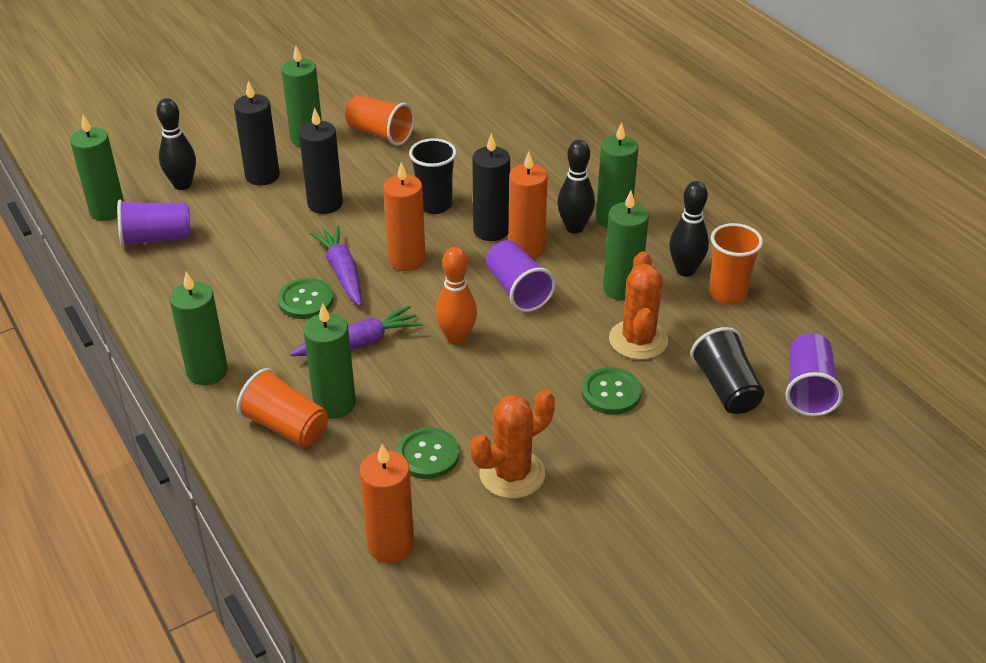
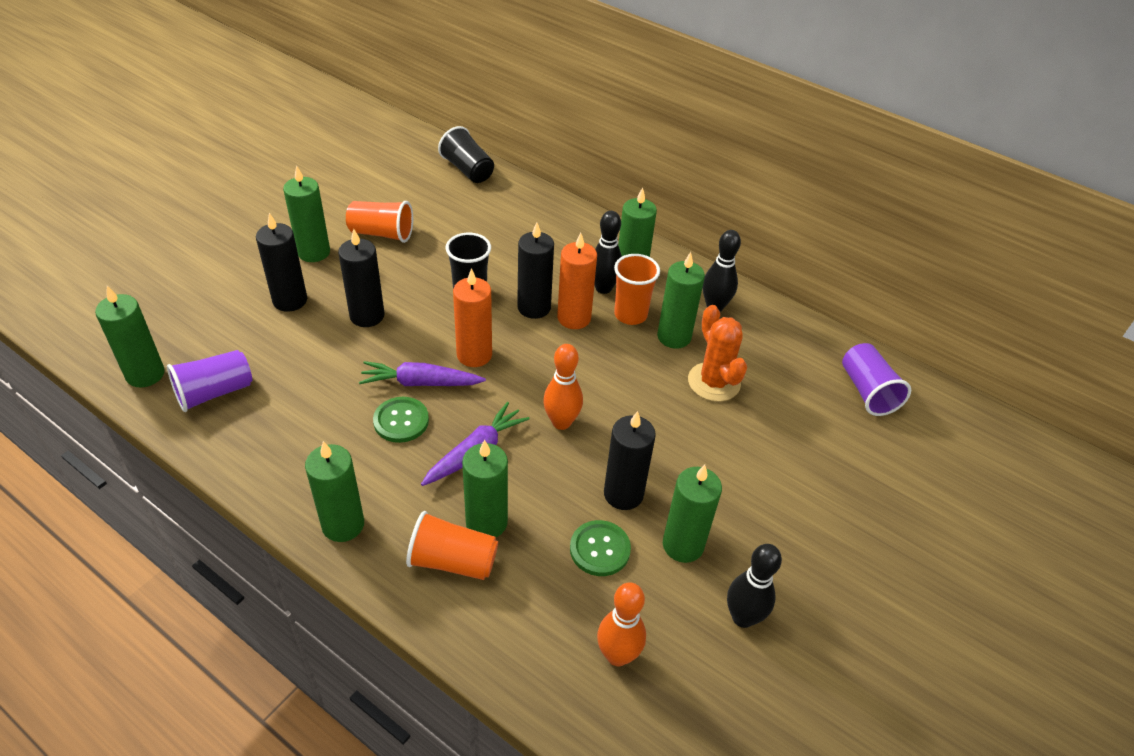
camera: 25 degrees left, 5 degrees up
black bowling pin [157,98,196,190] -> black bowling pin moved to [727,544,782,628]
purple carrot [310,226,361,306] -> purple carrot turned 45 degrees counterclockwise [359,361,486,386]
orange candle [360,444,414,563] -> orange bowling pin [597,582,646,666]
orange cactus [471,390,555,499] -> green candle [663,465,722,563]
purple cup [486,240,556,312] -> none
green button [581,367,641,414] -> none
black cup [690,327,764,414] -> black cup moved to [438,126,494,183]
orange cup [709,223,763,304] -> orange cup moved to [614,254,660,325]
none -> black candle [604,411,656,510]

